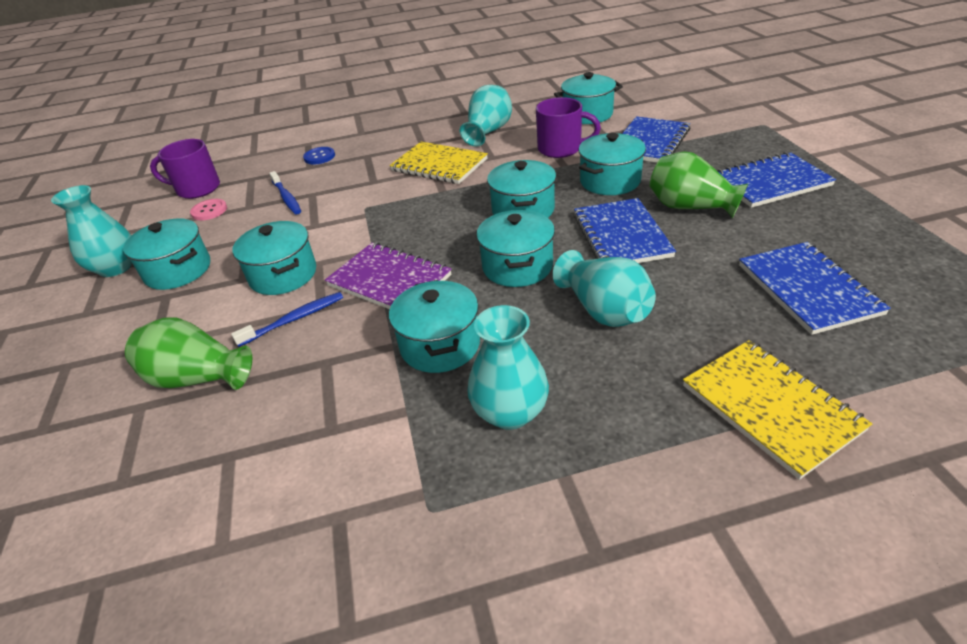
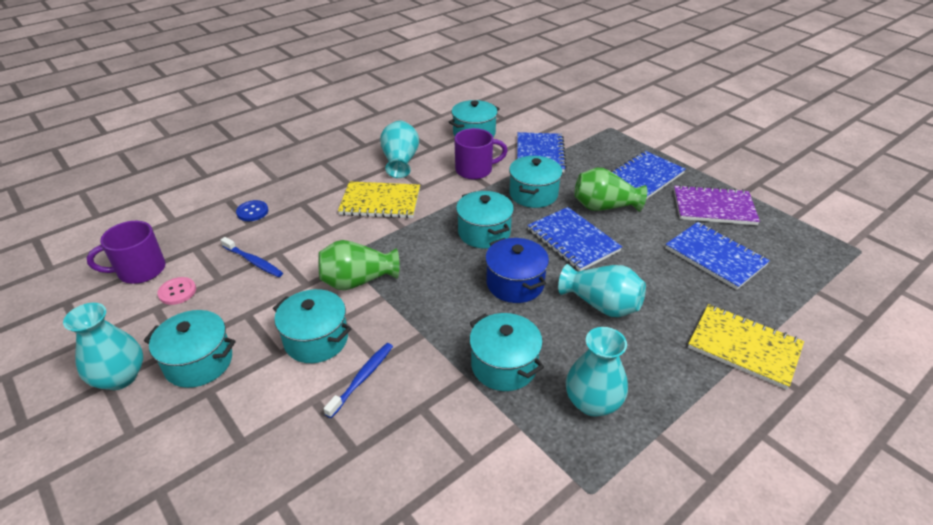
camera: 30 degrees left, 0 degrees up
green vase [125,317,252,390] -> green vase moved to [318,240,400,290]
purple notebook [325,243,452,309] -> purple notebook moved to [674,185,760,225]
turquoise pot [476,210,555,287] -> blue pot [485,238,549,303]

